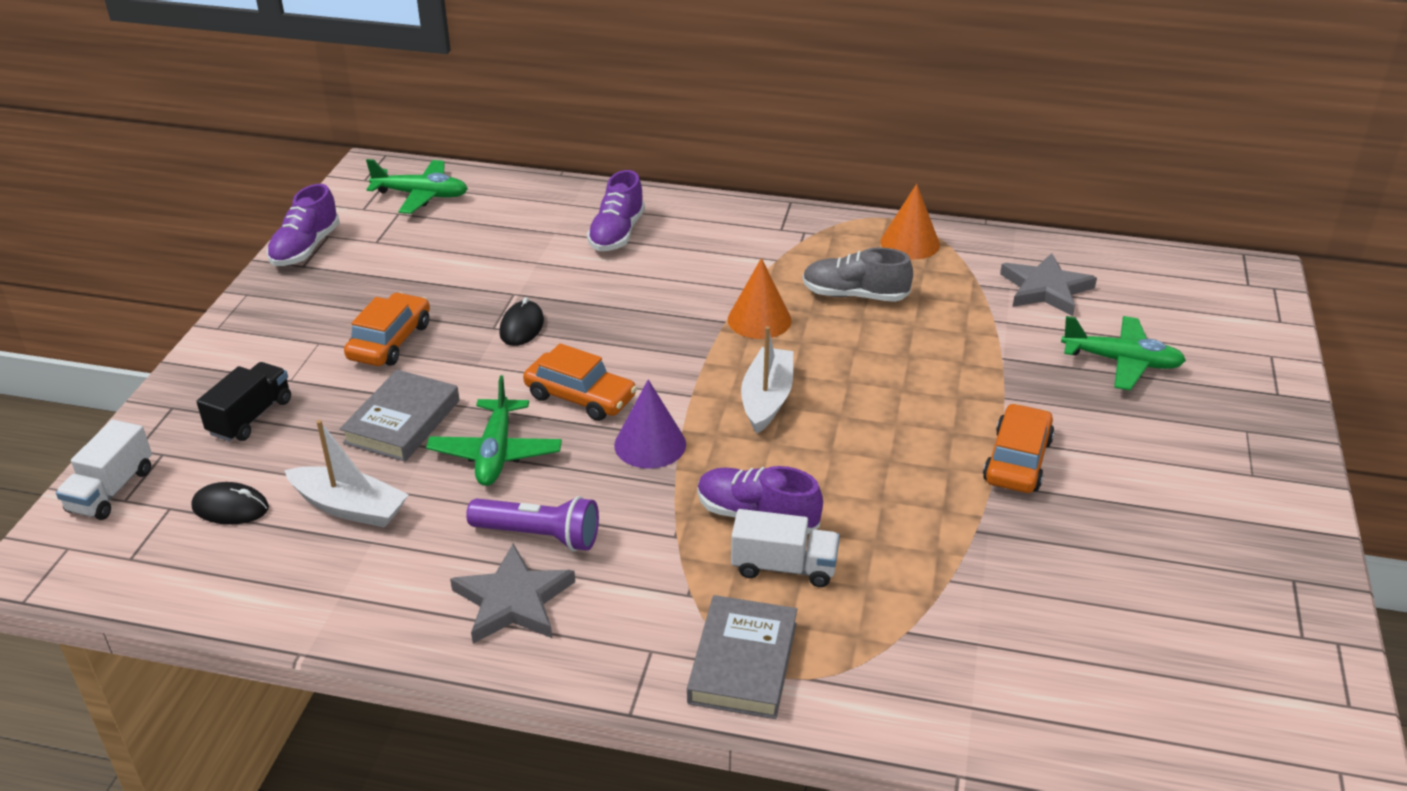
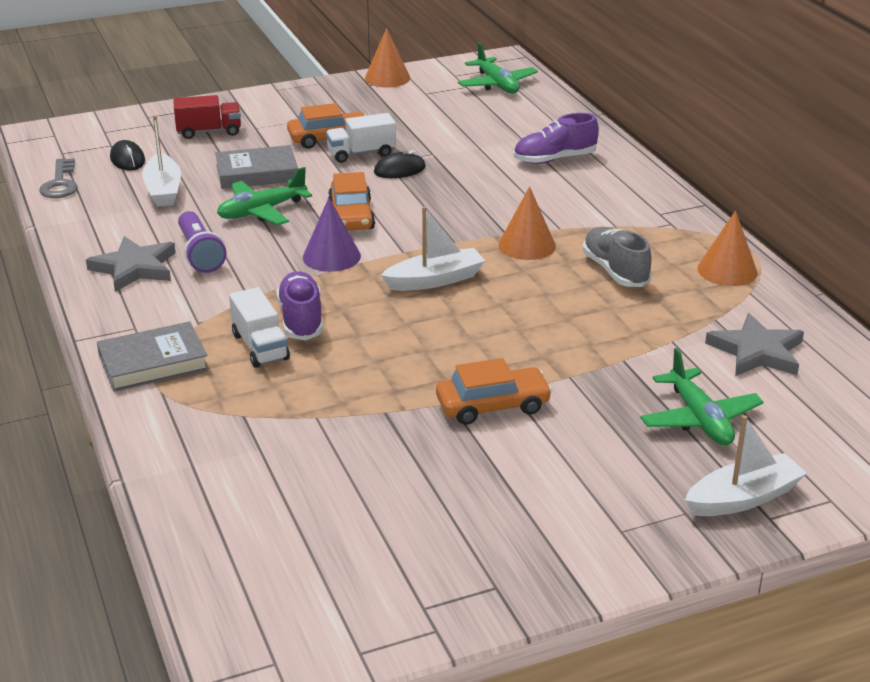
camera: 55 degrees right, 5 degrees down
white truck [56,420,152,520] -> white truck moved to [326,113,396,163]
black truck [196,362,291,442] -> red truck [173,95,241,139]
purple shoe [267,184,340,266] -> orange cone [365,28,410,87]
none -> grey key [39,158,77,198]
none -> white boat [685,415,807,516]

